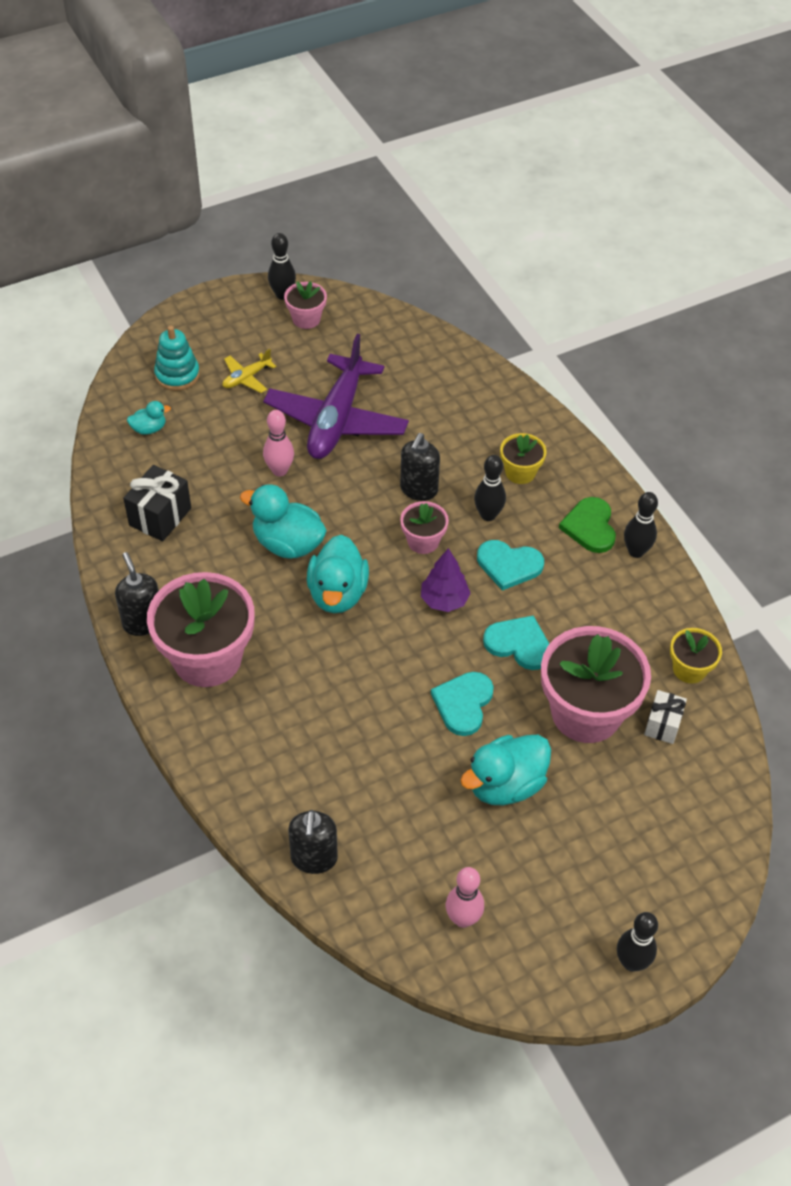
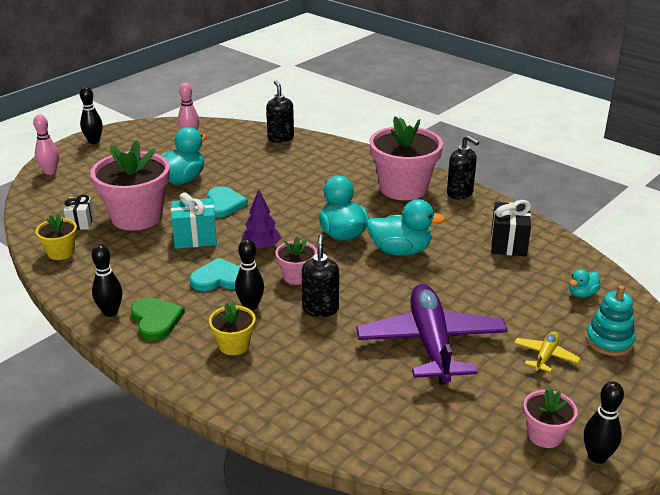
camera: 160 degrees right, 20 degrees down
pink bowling pin [263,410,294,476] -> pink bowling pin moved to [33,115,59,175]
turquoise heart [483,616,549,670] -> turquoise gift [171,192,217,249]

